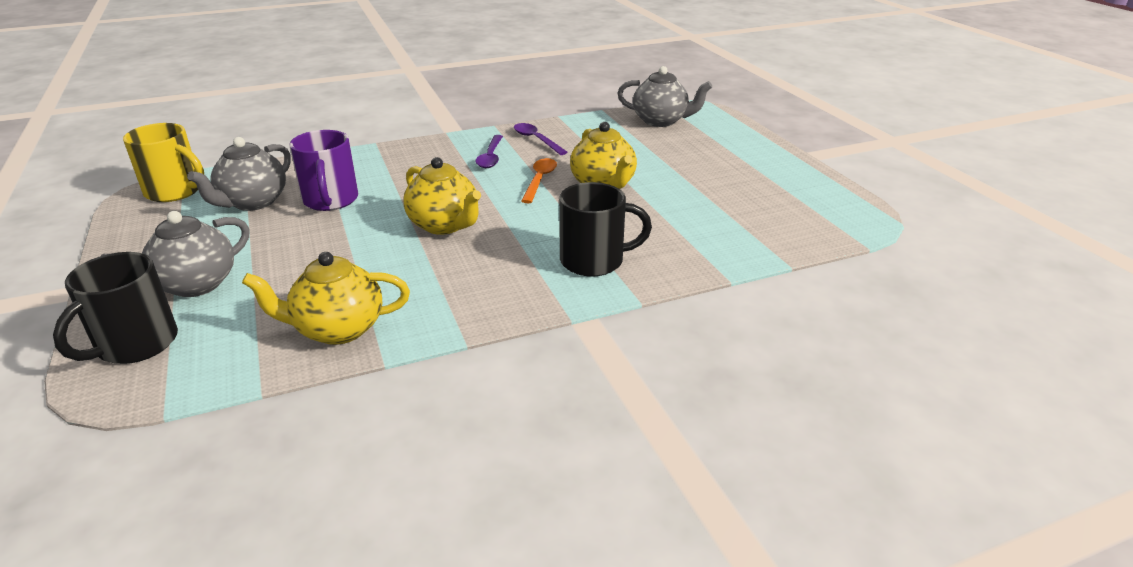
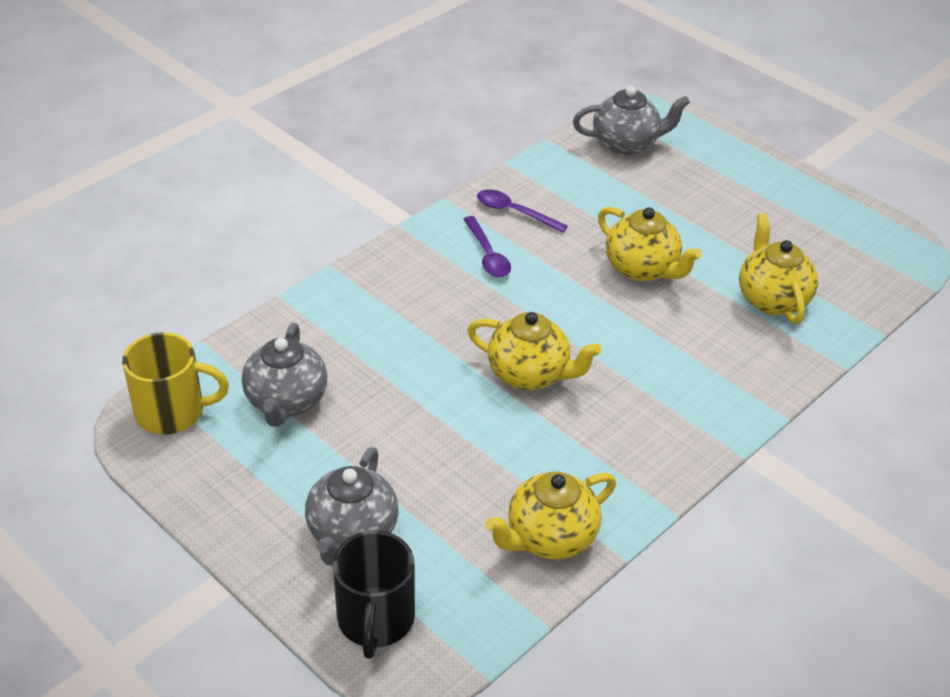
camera: 25 degrees left, 10 degrees up
purple mug [289,130,358,211] -> none
orange spoon [521,158,557,203] -> none
black mug [559,182,652,277] -> none
none -> yellow teapot [739,213,818,324]

